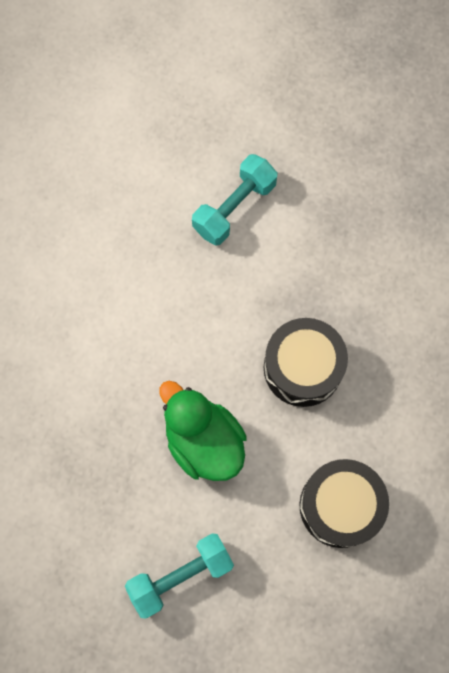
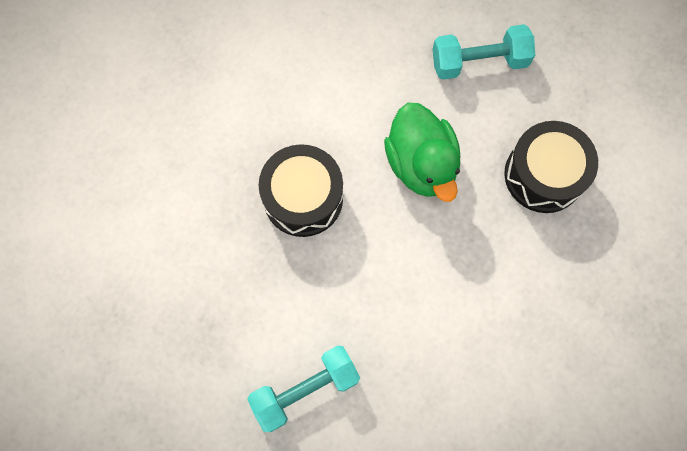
camera: 160 degrees left, 0 degrees up
black drum [299,459,389,548] -> black drum moved to [504,121,598,213]

